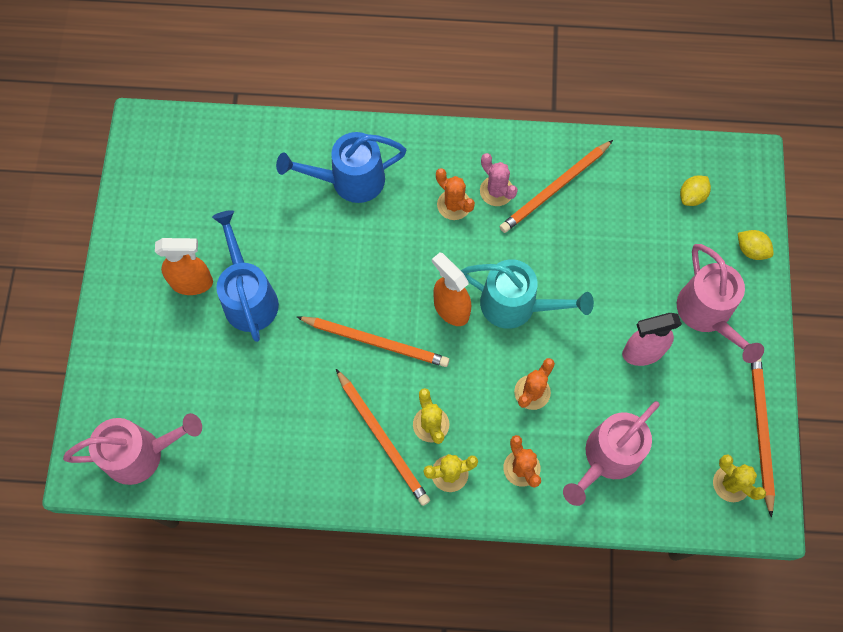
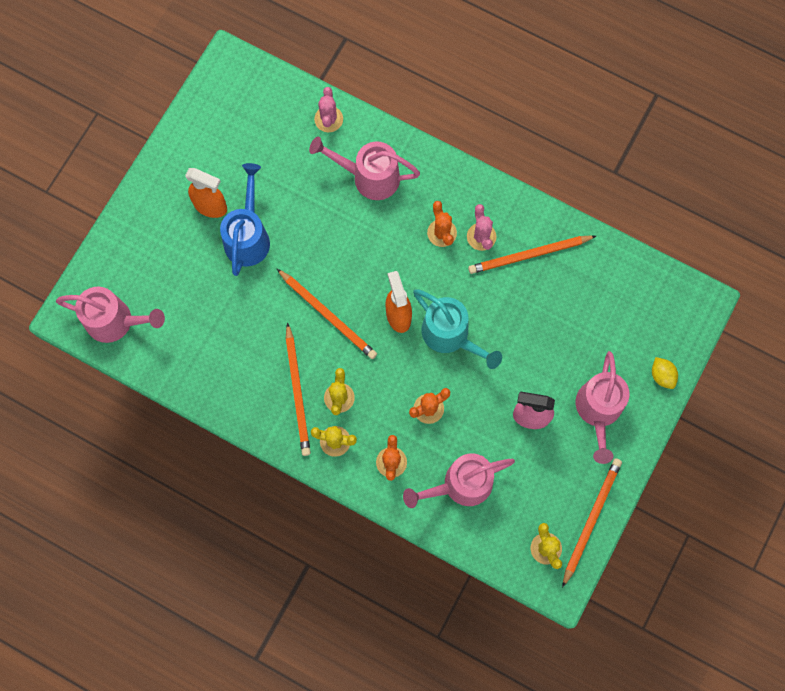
camera: 25 degrees right, 5 degrees up
blue watering can [276,132,407,203] -> pink watering can [309,137,420,200]
yellow lemon [680,175,711,206] -> none
none -> pink cactus [314,87,343,133]

